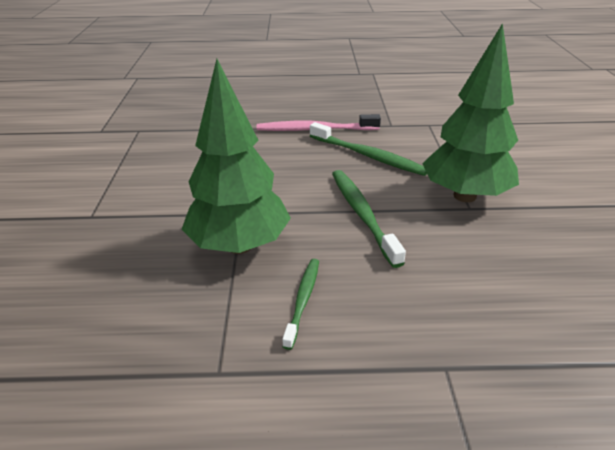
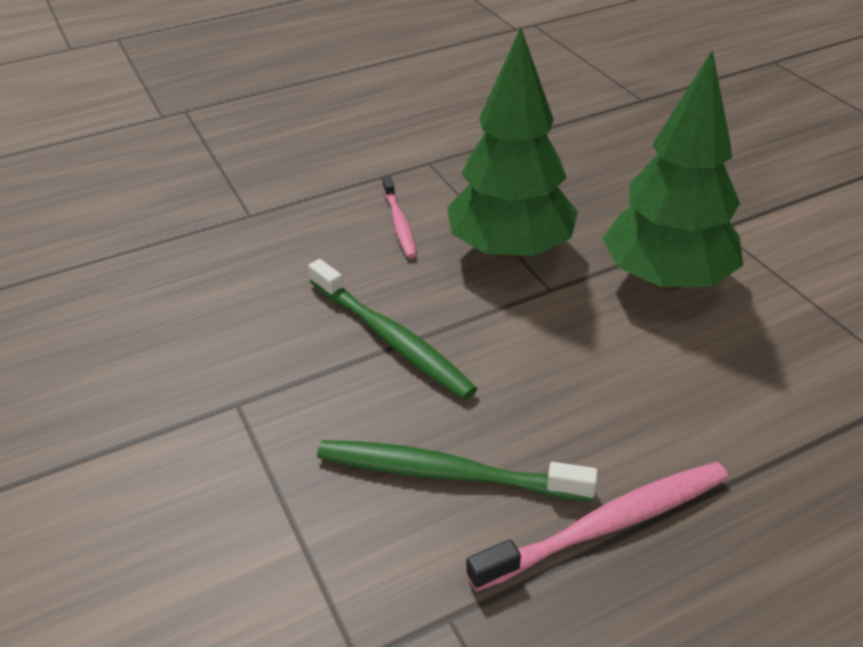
camera: 155 degrees right, 5 degrees up
green toothbrush [282,259,319,350] -> pink toothbrush [382,176,417,258]
green tree [422,23,519,202] -> green tree moved to [603,50,743,291]

